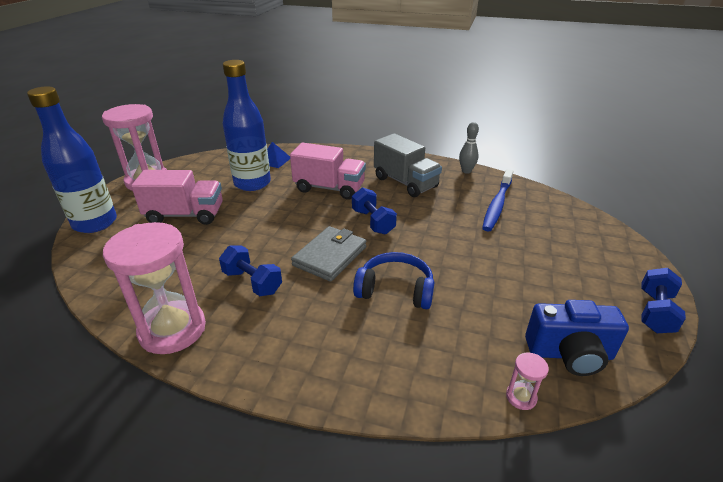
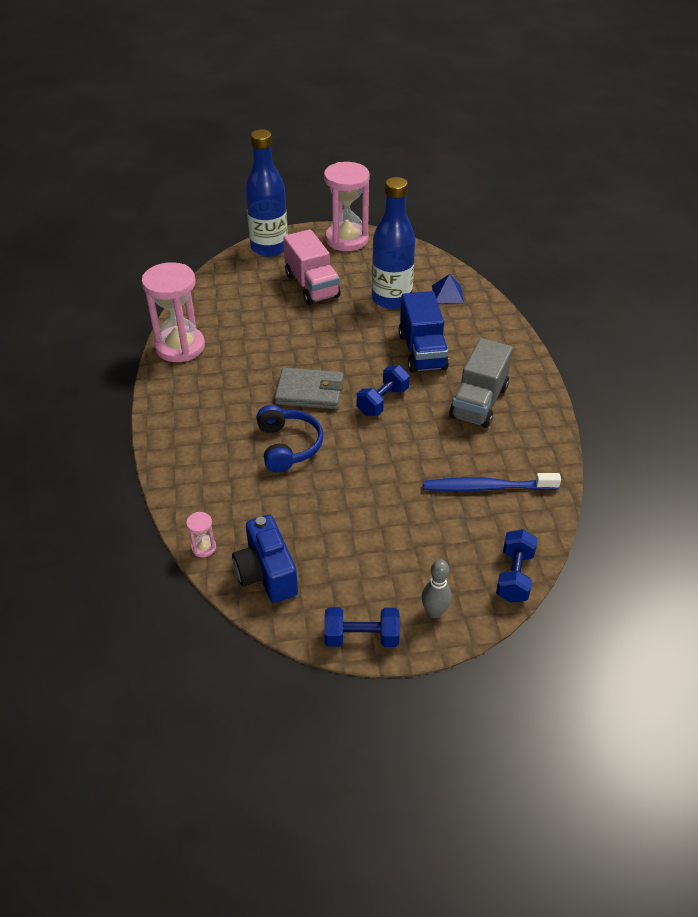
camera: 65 degrees right, 10 degrees up
blue dumbbell [219,246,282,296] -> blue dumbbell moved to [496,529,538,603]
pink truck [290,143,366,200] -> blue truck [398,291,449,373]
grey bowling pin [459,122,479,174] -> grey bowling pin moved to [422,559,452,618]

